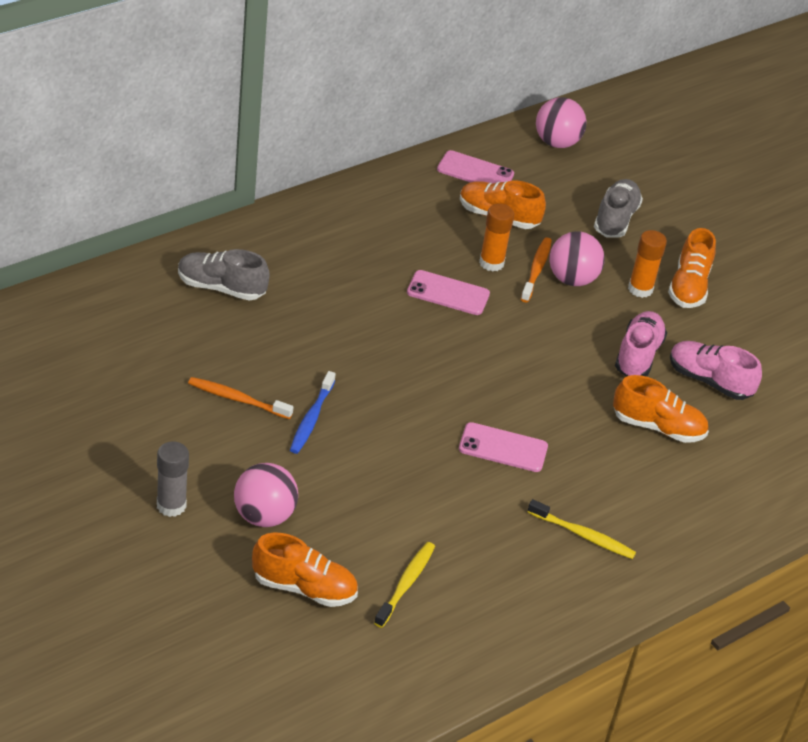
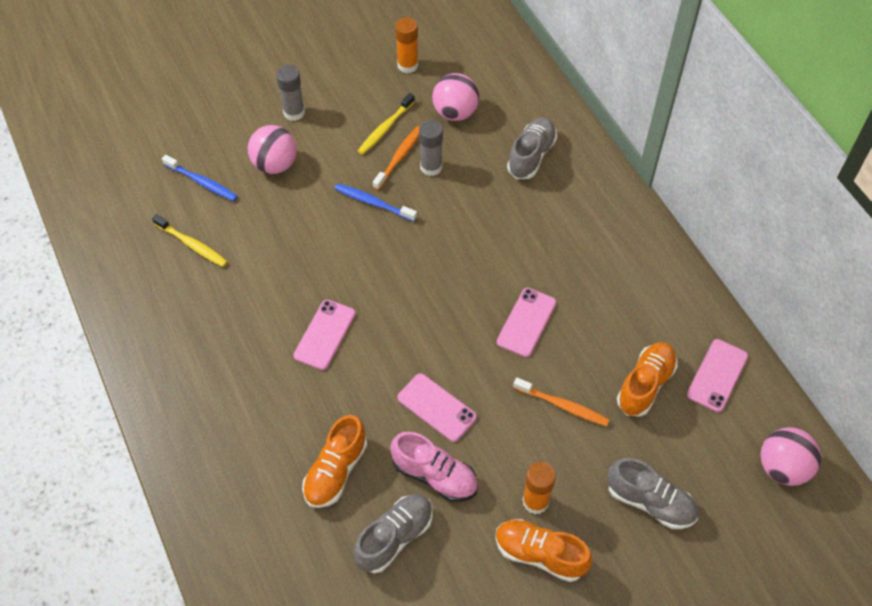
camera: 105 degrees right, 15 degrees up
orange shoe [252,533,358,607] -> blue toothbrush [162,155,238,201]
orange glue stick [479,204,514,272] -> orange glue stick moved to [395,18,418,73]
yellow toothbrush [528,499,636,559] -> yellow toothbrush moved to [358,93,415,155]
pink ball [549,231,605,286] -> pink ball moved to [432,73,479,121]
pink shoe [670,341,762,400] -> grey shoe [354,494,433,573]
none -> pink phone [397,373,477,442]
none -> grey glue stick [419,120,443,176]

